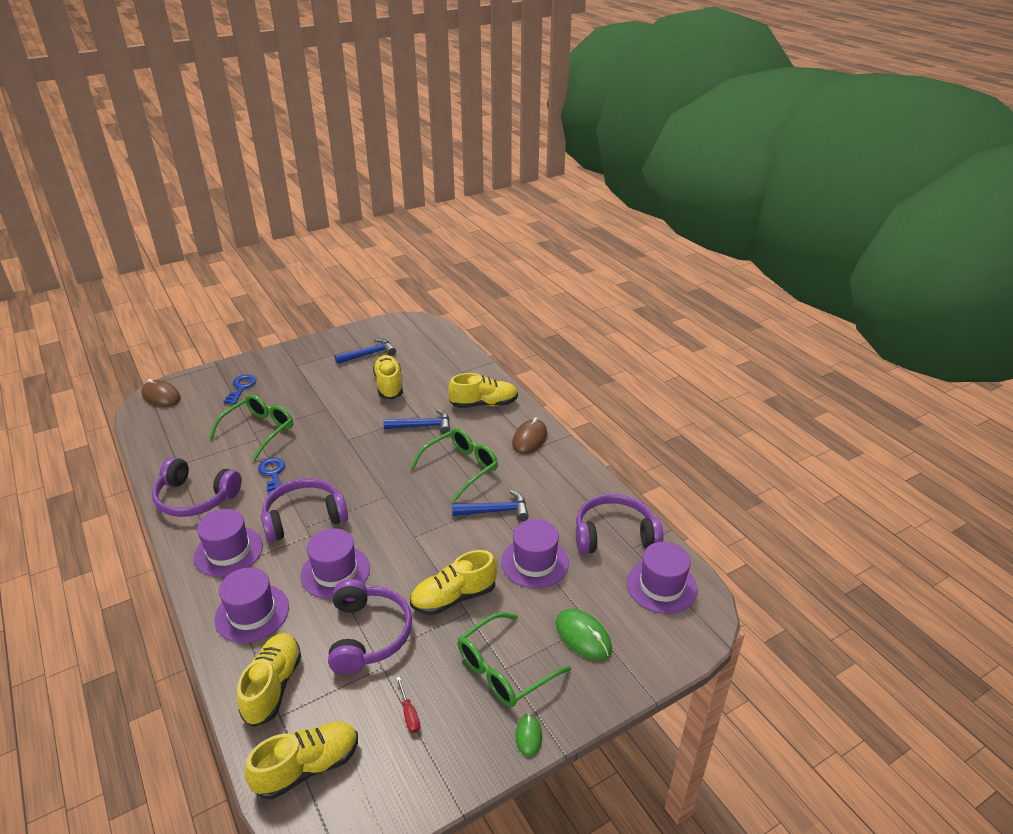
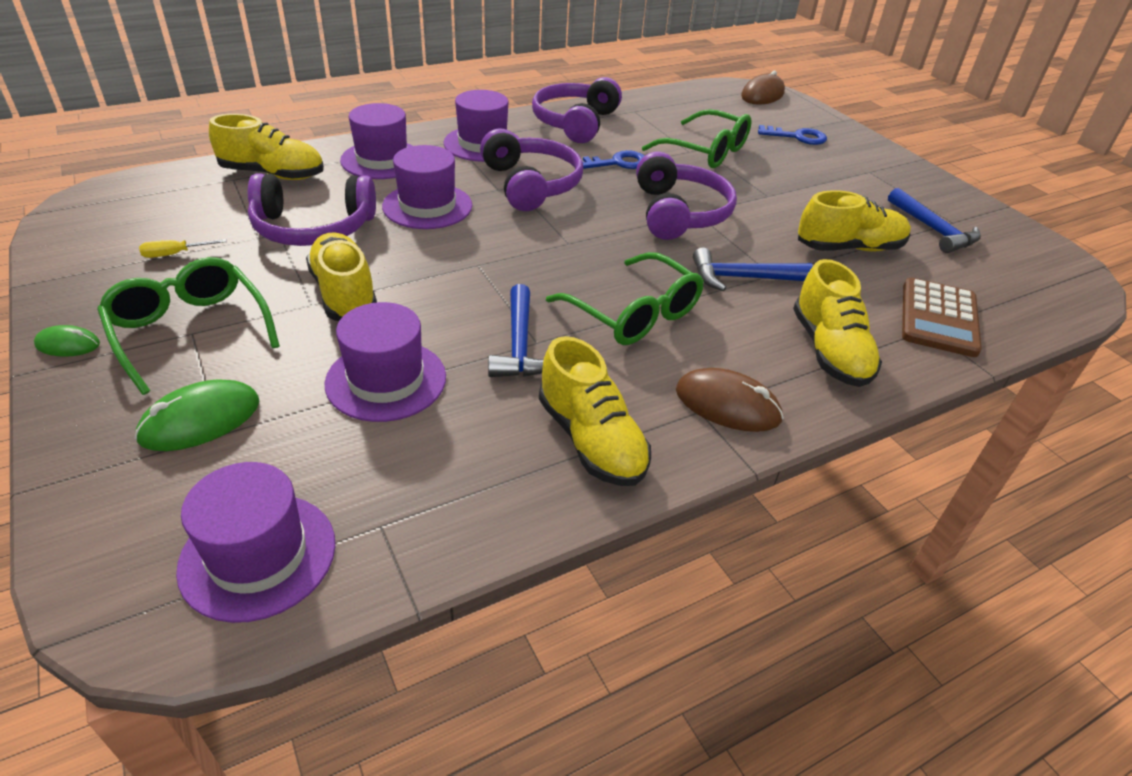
camera: 90 degrees right, 5 degrees up
yellow shoe [244,722,358,799] -> yellow shoe moved to [539,336,651,486]
blue hammer [383,409,450,434] -> blue hammer turned 90 degrees clockwise [693,247,813,291]
red screwdriver [396,677,421,733] -> yellow screwdriver [139,239,227,258]
purple headphones [576,494,663,554] -> purple headphones moved to [636,151,737,240]
none -> brown calculator [902,277,982,357]

